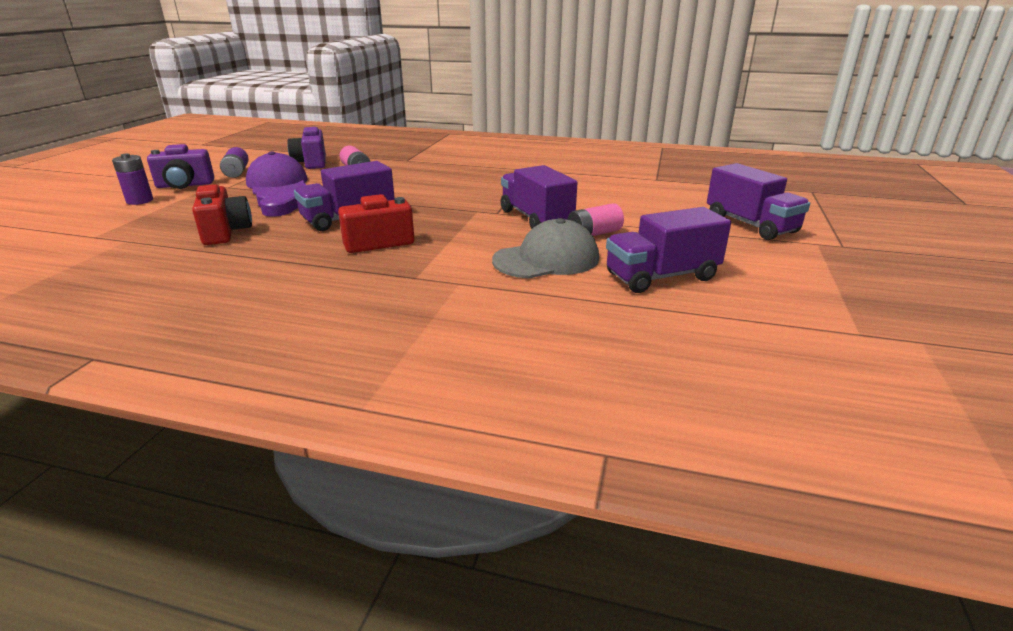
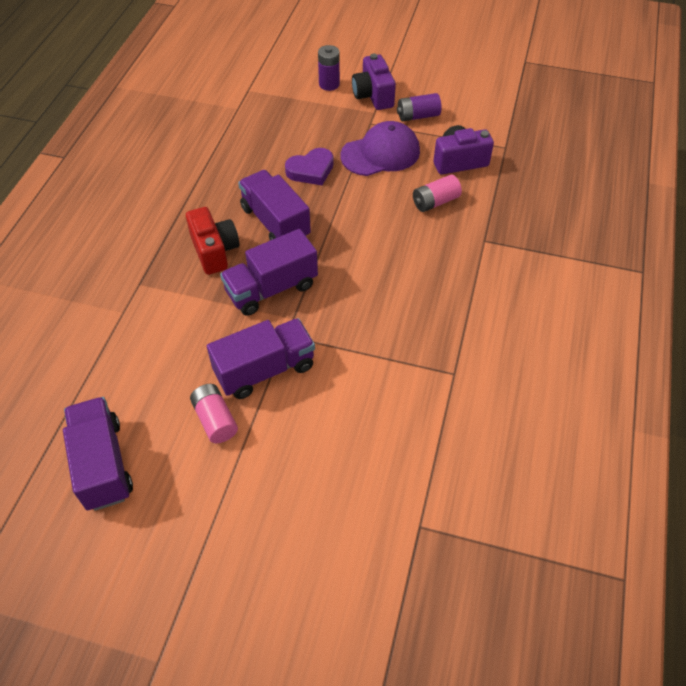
camera: 90 degrees right, 25 degrees up
red camera [192,184,252,245] -> none
grey cap [492,218,599,278] -> none
purple truck [707,163,810,240] -> purple truck moved to [220,229,318,316]

